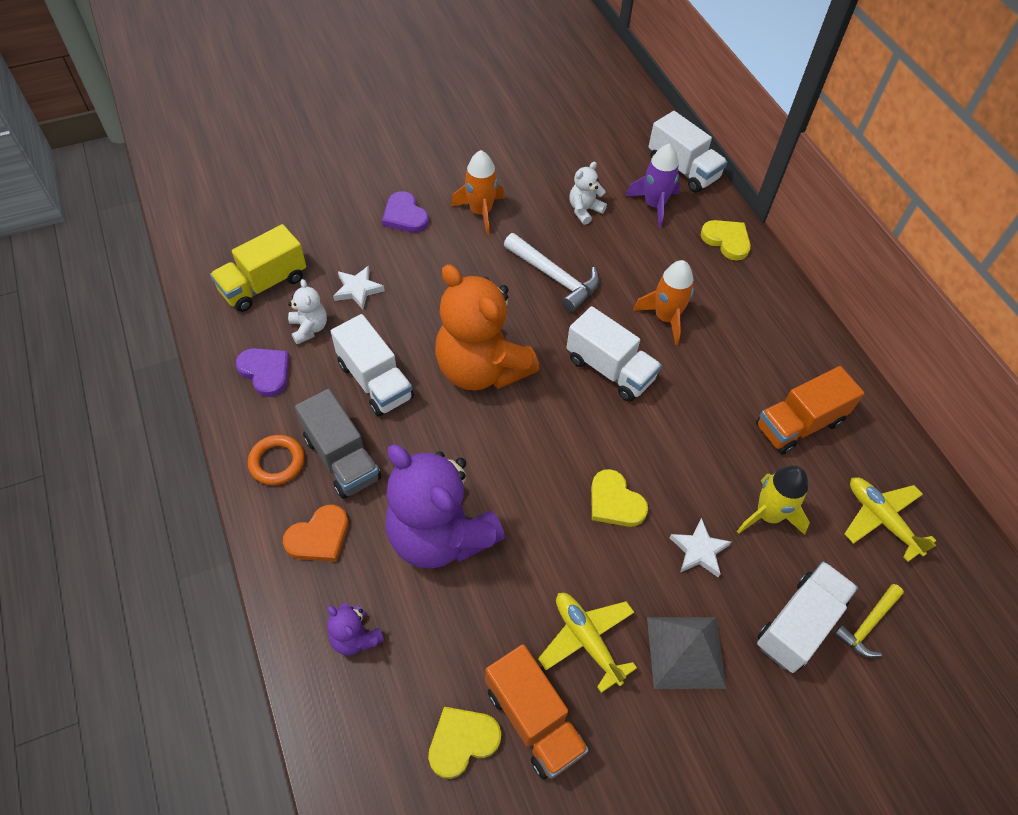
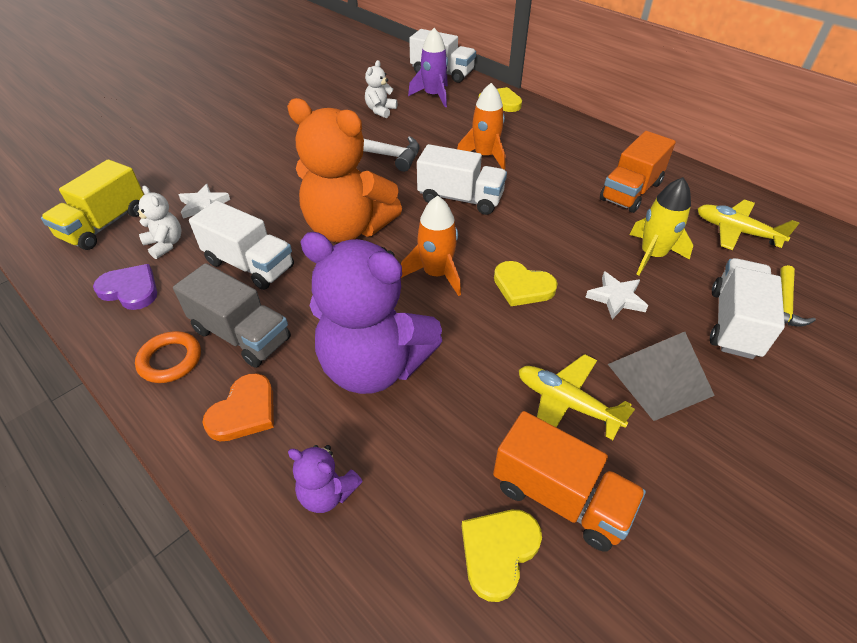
camera: 20 degrees left, 10 degrees down
purple heart [382,191,429,233] -> none
orange rocket [451,150,504,235] -> orange rocket moved to [401,196,461,296]

